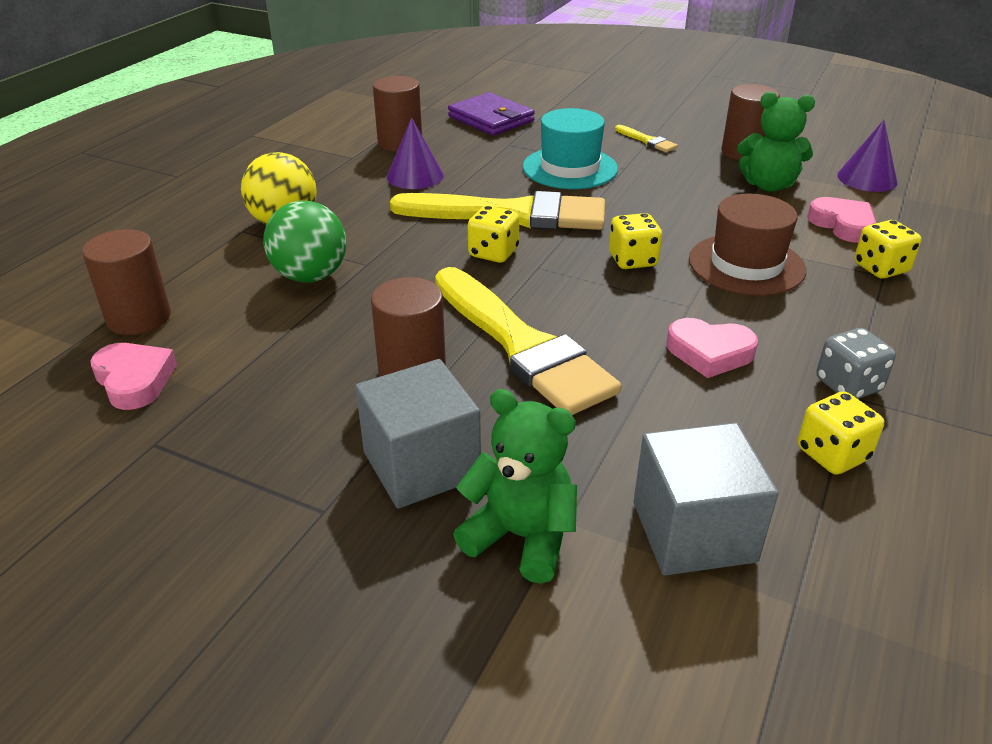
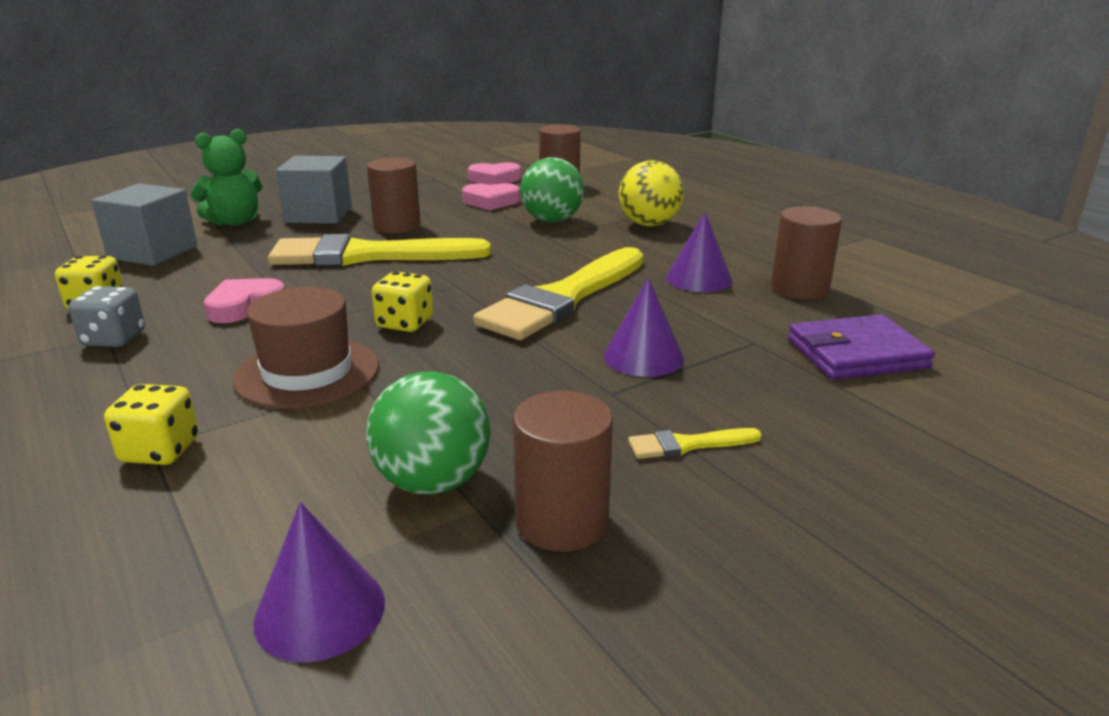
camera: 120 degrees right, 10 degrees down
yellow dice [468,206,519,263] -> none
turquoise hat [523,108,618,189] -> purple cone [604,277,684,377]
green teddy bear [737,92,815,192] -> green ball [366,371,491,494]
pink heart [807,197,876,243] -> pink heart moved to [462,183,520,210]

